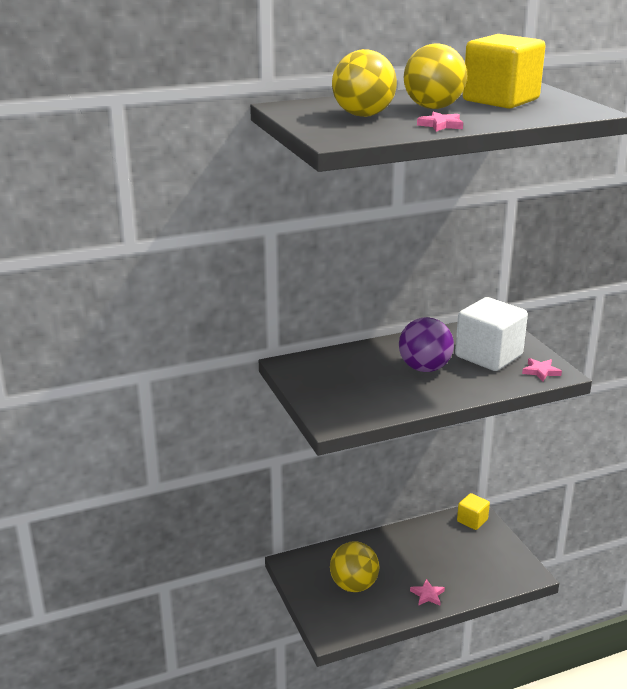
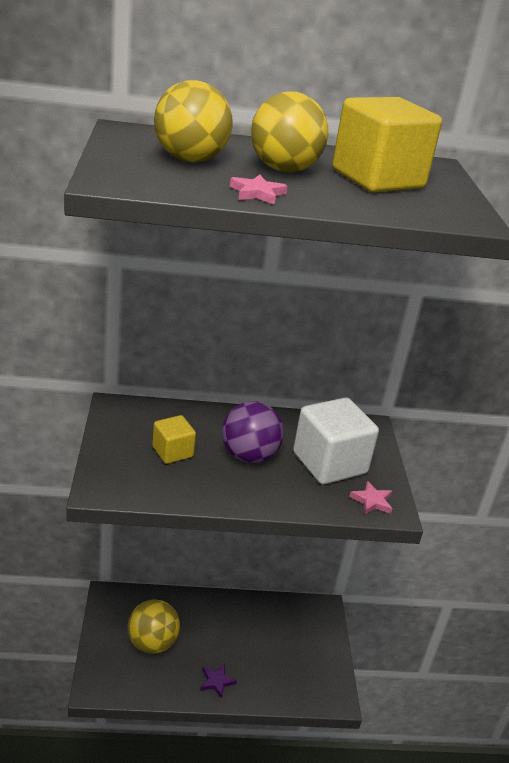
camera: 15 degrees right, 5 degrees up
pink star [410,579,445,606] -> purple star [200,664,237,698]
yellow cube [457,493,490,530] -> yellow cube moved to [152,415,196,464]

